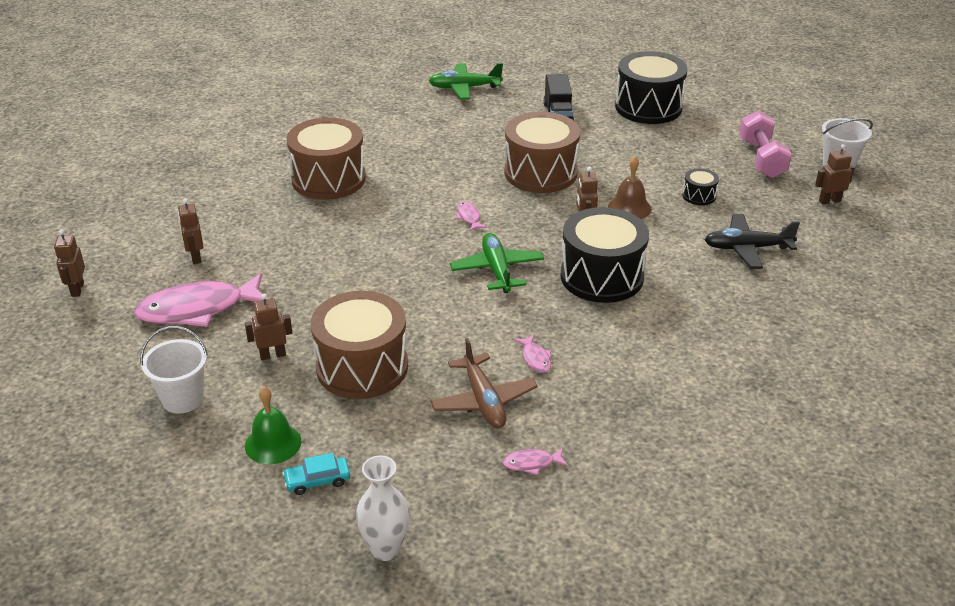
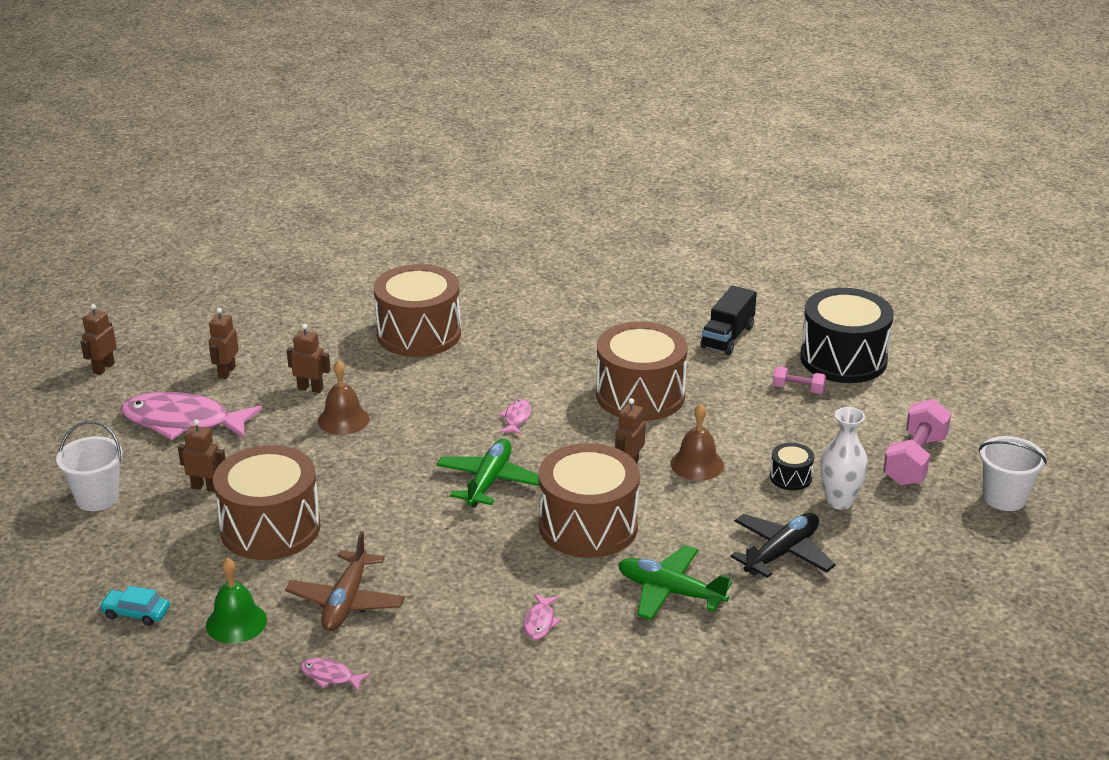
camera: 30 degrees right, 5 degrees down
green bell [245,387,301,464] -> green bell moved to [206,558,267,643]
white vase [356,455,410,561] -> white vase moved to [820,407,868,510]
green plane [429,63,503,99] -> green plane moved to [618,545,732,620]
pink fish [514,335,551,373] -> pink fish moved to [523,594,561,640]
black drum [560,207,649,303] -> brown drum [539,443,640,558]
black plane [705,214,800,269] -> black plane turned 105 degrees clockwise [730,513,836,578]
brown robot [815,144,854,205] -> brown robot moved to [287,324,330,393]
none -> brown bell [318,360,369,435]
none -> pink dumbbell [772,366,826,394]

